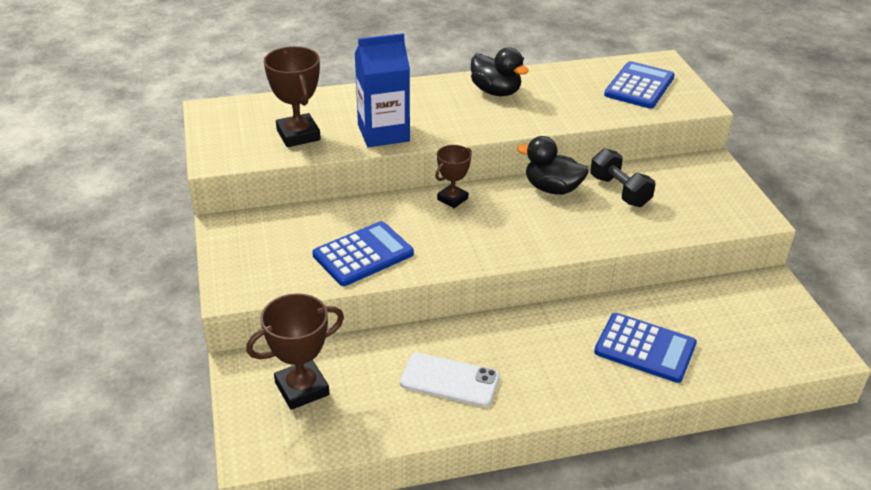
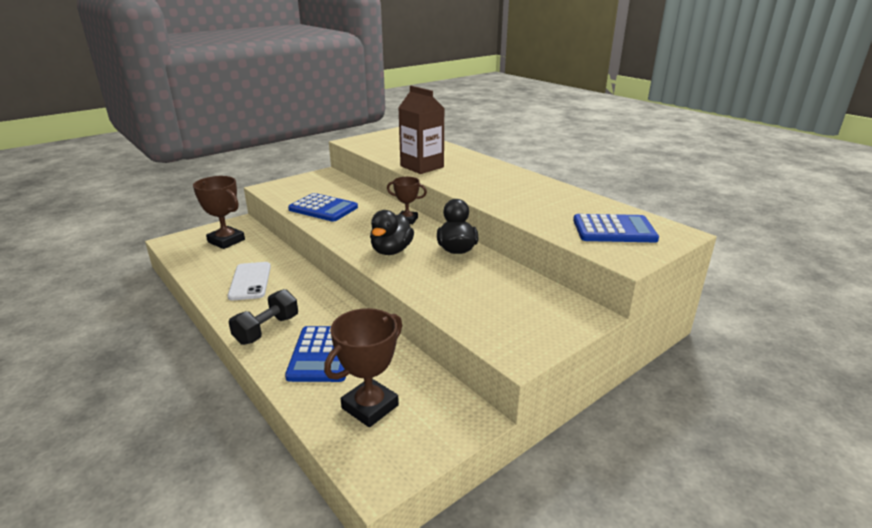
camera: 65 degrees right, 10 degrees down
brown trophy [264,46,321,147] -> brown trophy moved to [324,308,402,427]
blue carton [355,33,410,147] -> brown carton [398,86,445,174]
black duck [471,47,529,96] -> black duck moved to [370,210,414,255]
black dumbbell [590,148,655,207] -> black dumbbell moved to [229,289,298,345]

